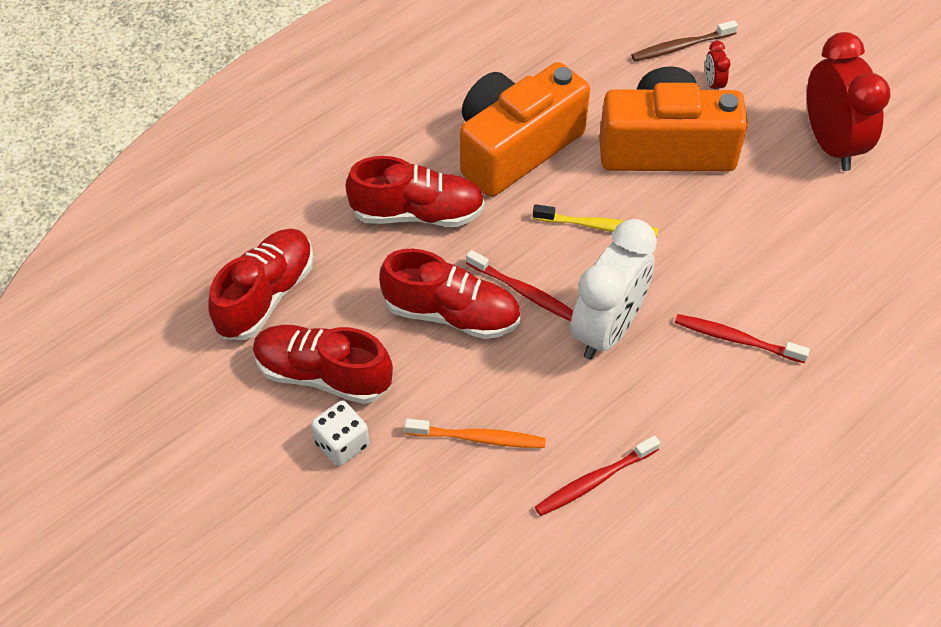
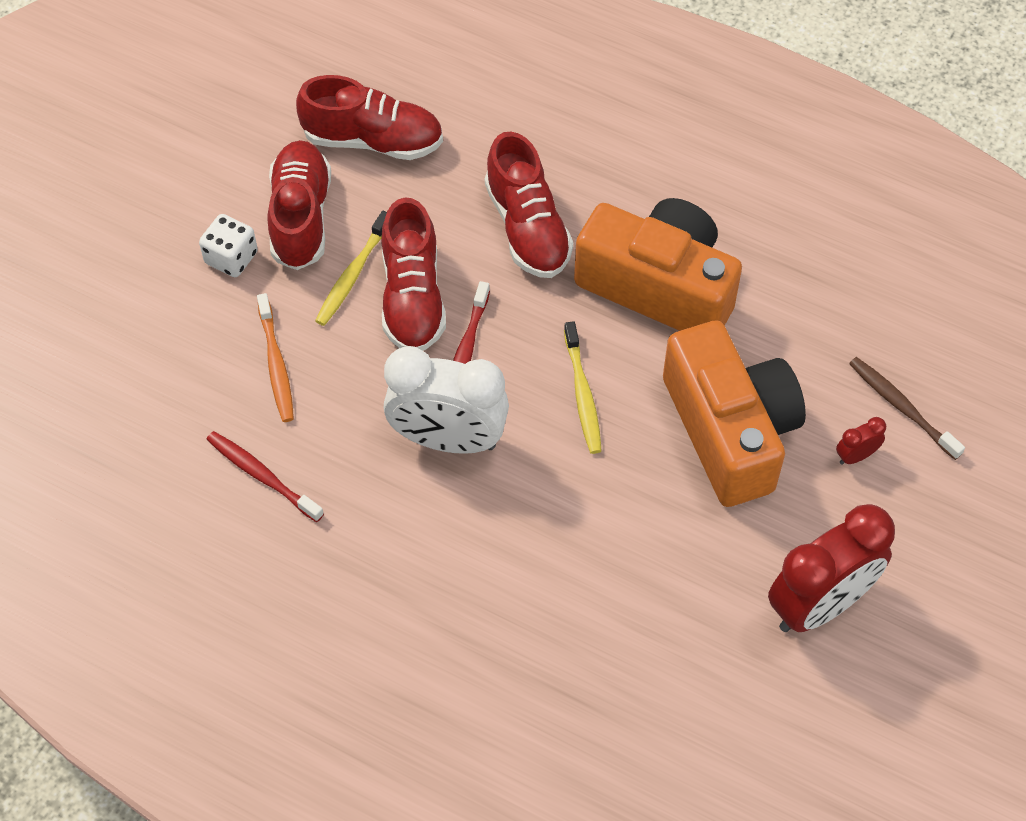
camera: 70 degrees right, 5 degrees up
red toothbrush [675,314,810,363] -> none
none -> yellow toothbrush [315,211,387,326]

